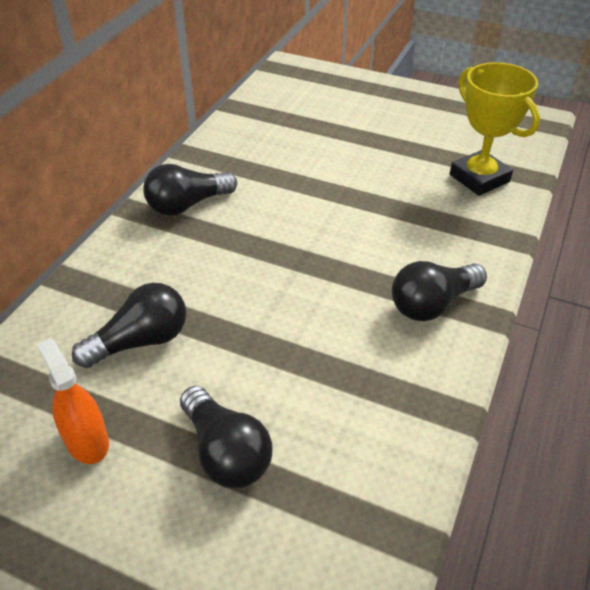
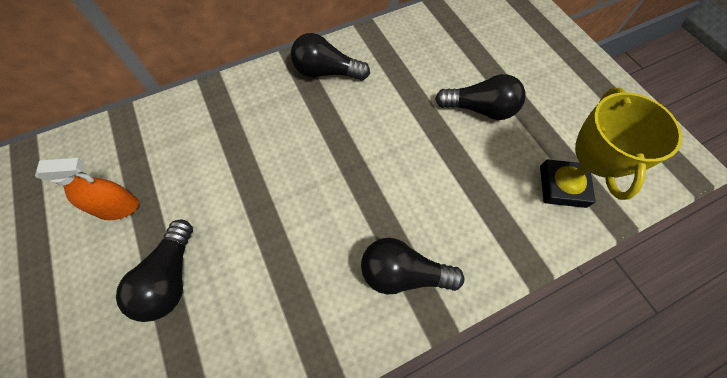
camera: 40 degrees right, 20 degrees up
orange spray bottle [37,338,109,464] -> orange spray bottle turned 75 degrees clockwise [35,158,139,220]
black light bulb [72,283,186,368] -> black light bulb moved to [435,74,526,120]

